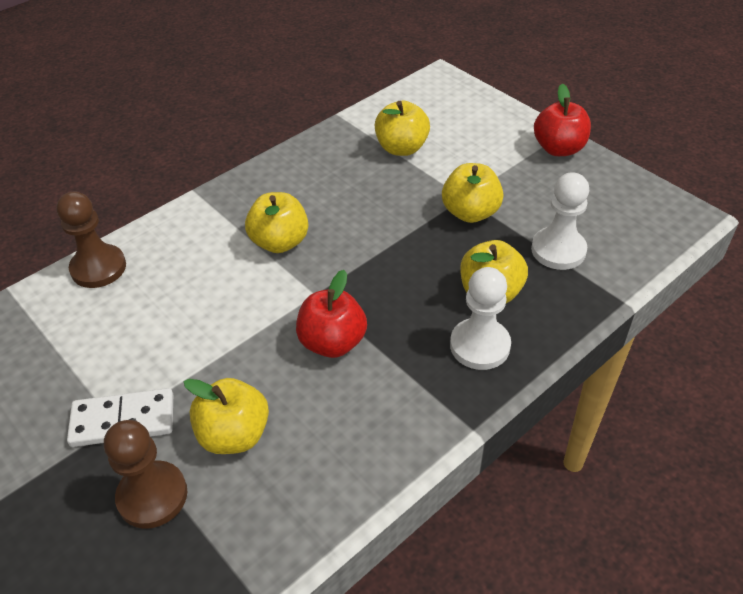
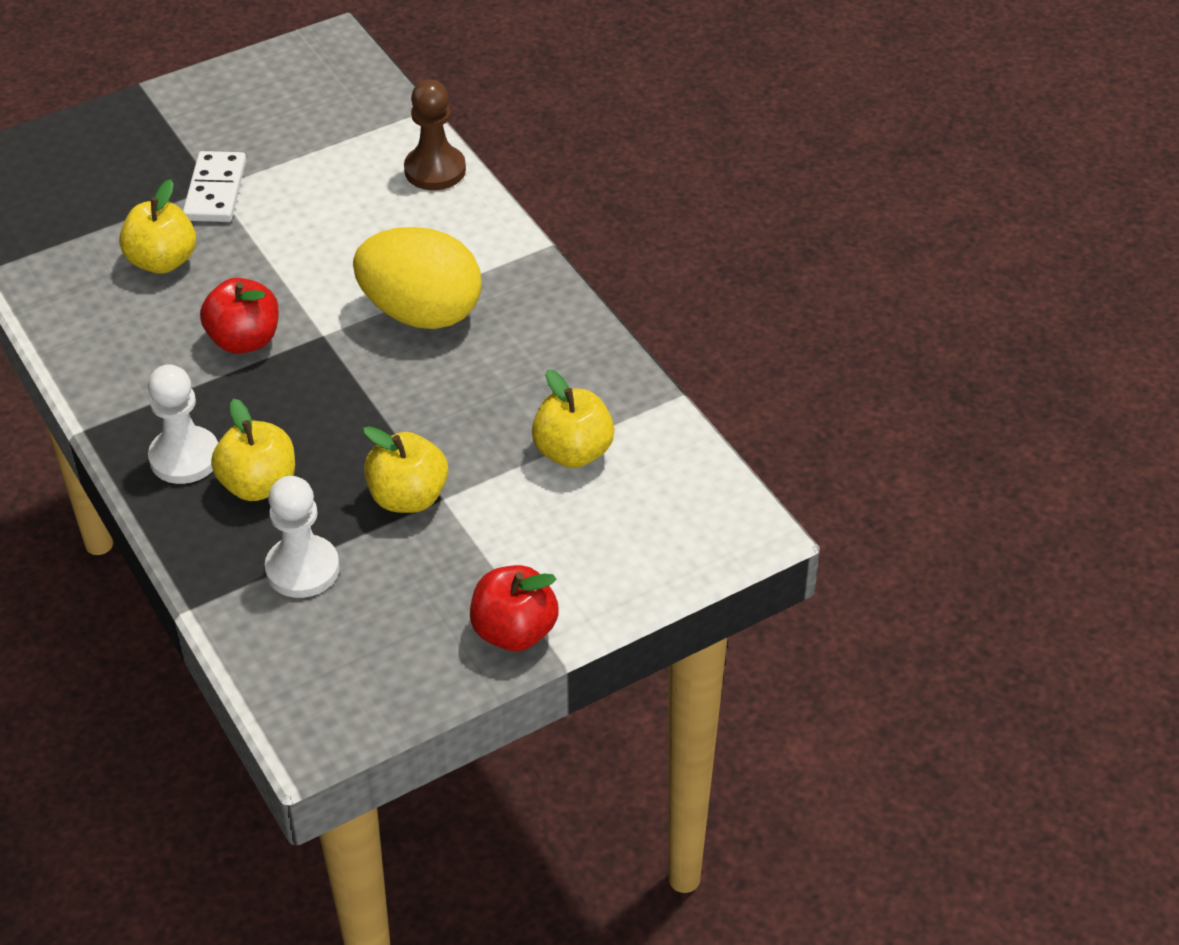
camera: 100 degrees right, 0 degrees up
brown pawn [104,420,187,529] -> none
yellow apple [245,192,308,253] -> yellow egg [353,227,482,329]

